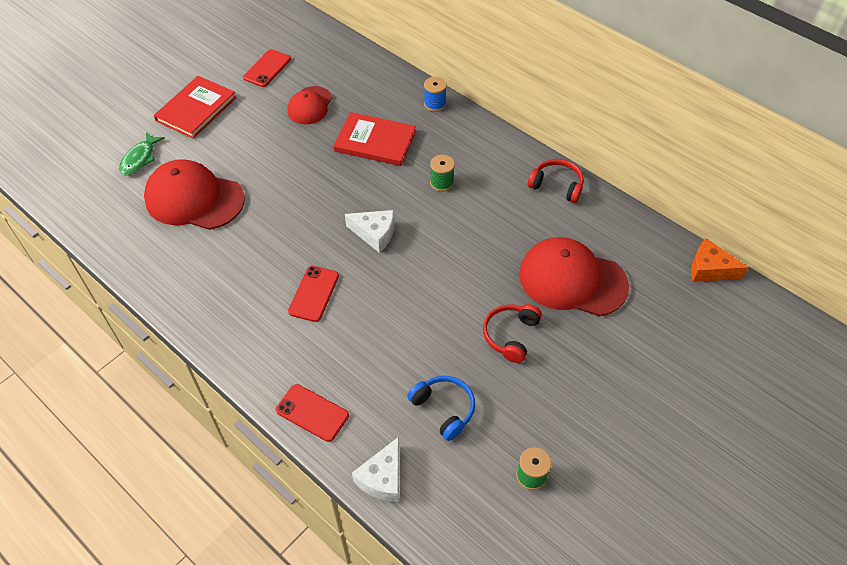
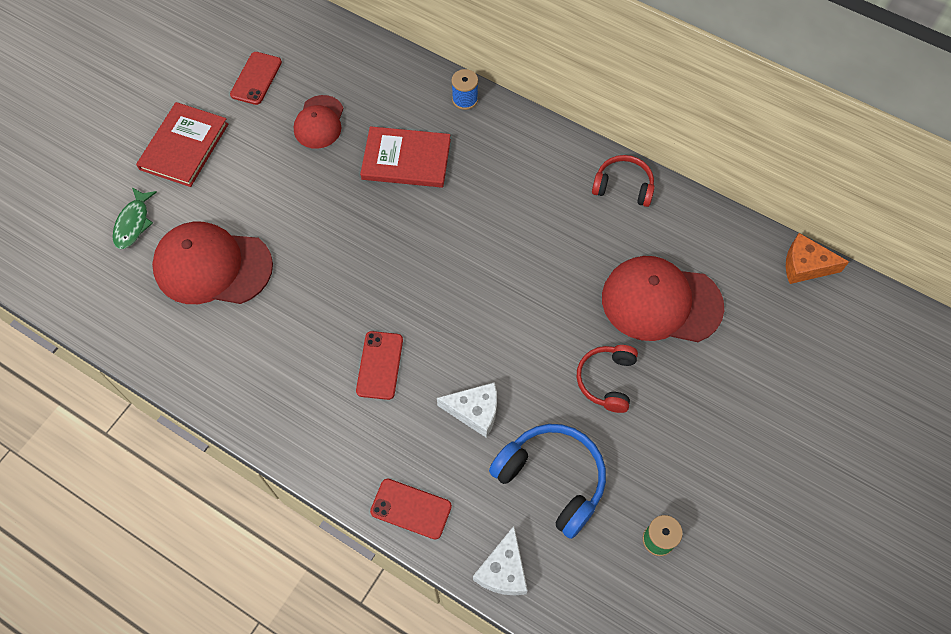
camera: 10 degrees left, 10 degrees up
white cheese [345,210,394,253] -> white cheese moved to [437,382,497,438]
blue headphones [407,376,475,441] -> blue headphones [489,424,606,539], size x1.54
green spool [430,155,455,192] -> none

